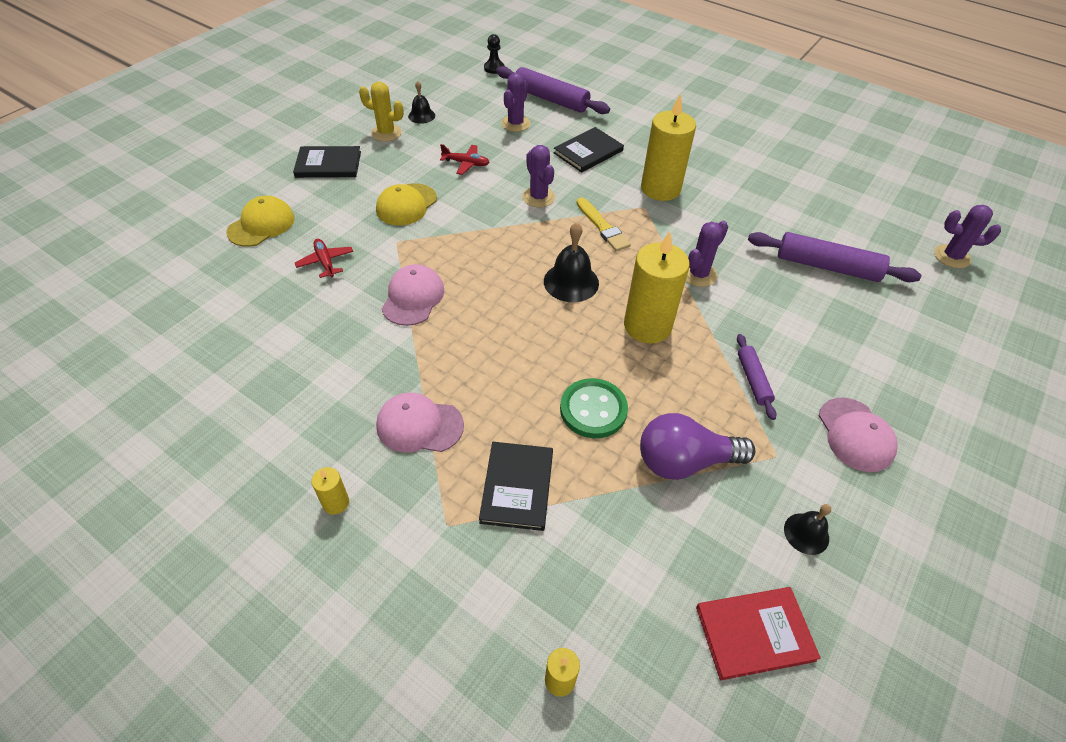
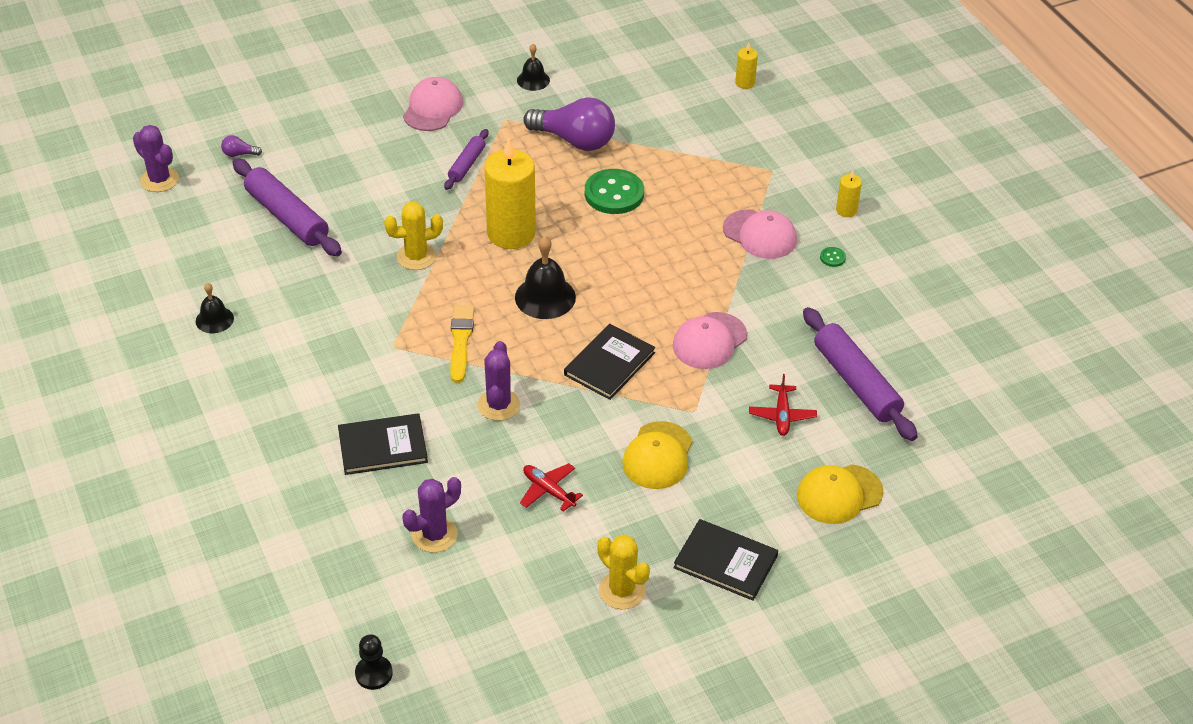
camera: 150 degrees left, 5 degrees down
yellow cap [376,183,437,226] -> yellow cap turned 135 degrees clockwise [622,421,693,489]
black bell [408,81,435,124] -> black bell moved to [196,283,234,333]
black book [479,442,553,531] -> black book moved to [564,324,655,400]
purple rolling pin [496,66,610,114] -> purple rolling pin moved to [803,307,918,441]
yellow candle [641,93,696,201] -> none
purple cactus [686,221,728,287] -> yellow cactus [384,202,443,270]
red book [696,587,821,680] -> none
none -> purple light bulb [221,135,262,157]
none -> green button [820,247,846,267]

